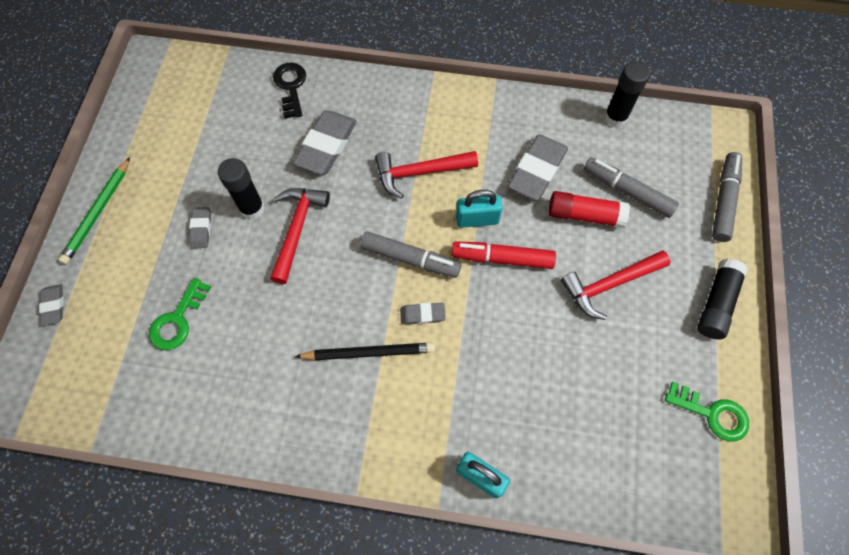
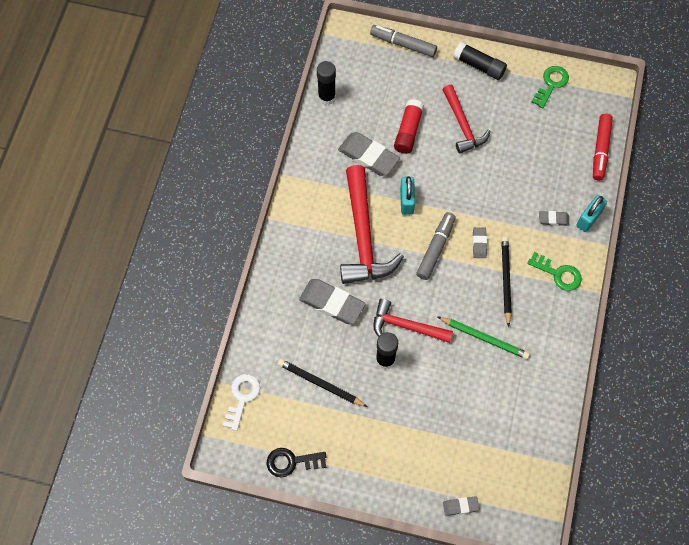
camera: 85 degrees left, 0 degrees up
green pencil [58,157,130,264] -> green pencil moved to [437,316,530,359]
green key [149,278,211,350] -> green key moved to [527,252,582,291]
grey eraser [189,207,211,248] -> grey eraser moved to [539,211,569,226]
black key [273,62,306,119] -> black key moved to [267,448,326,477]
red hammer [375,151,478,199] -> red hammer [340,165,404,284], size x1.60
red marker [451,241,556,269] -> red marker moved to [593,114,613,180]
grey marker [584,157,679,218] -> none
none -> white key [223,374,260,431]
none -> black pencil [278,359,368,407]

